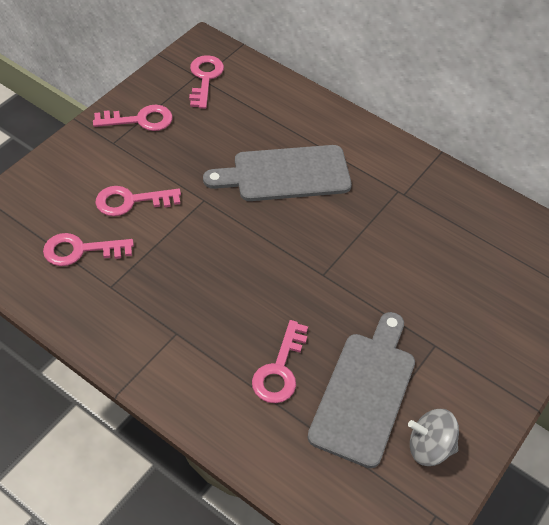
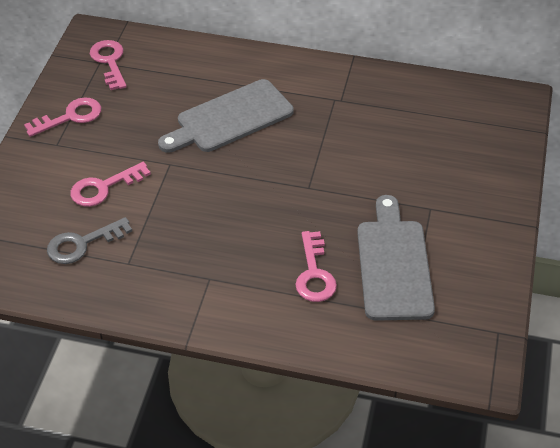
camera: 20 degrees left, 5 degrees down
pink key [43,233,134,266] -> grey key [47,217,132,264]
grey spinning top [408,409,459,466] -> none

